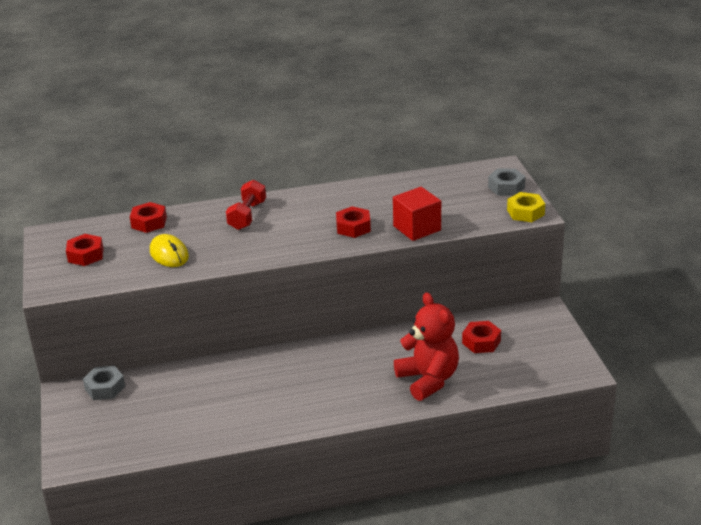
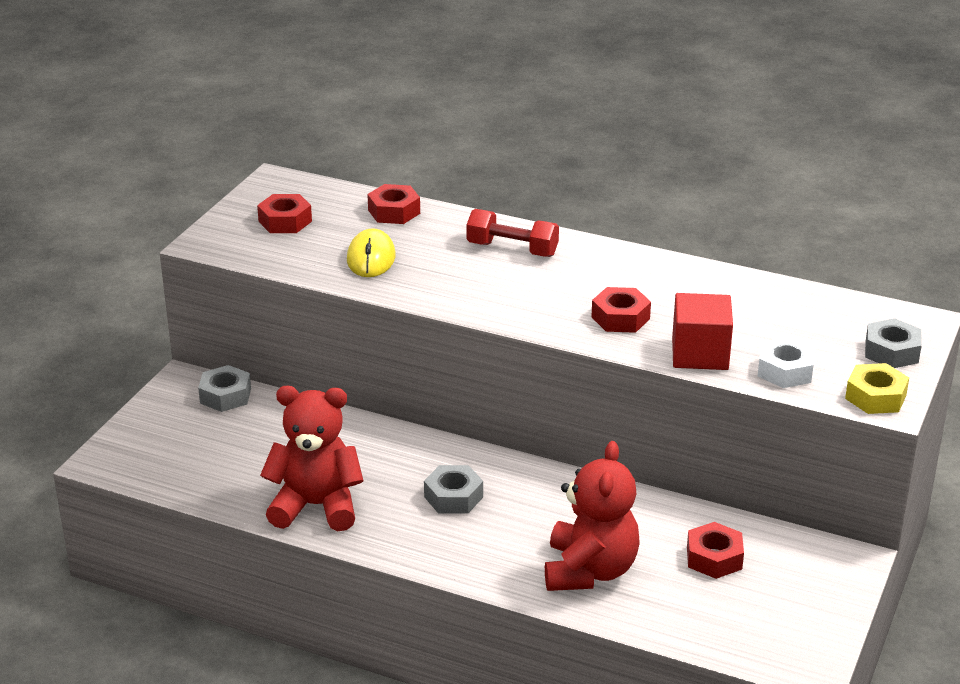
camera: 35 degrees right, 0 degrees up
red dumbbell [226,180,266,230] -> red dumbbell turned 60 degrees clockwise [467,209,559,257]
none -> red teddy bear [260,386,363,531]
none -> grey nut [424,465,483,514]
none -> white nut [758,337,815,388]

